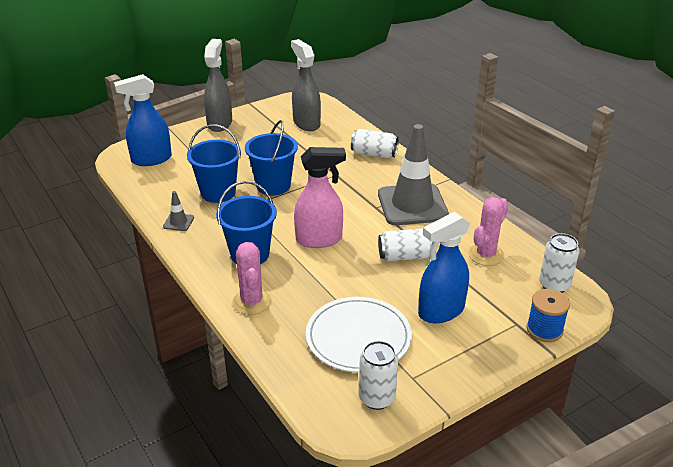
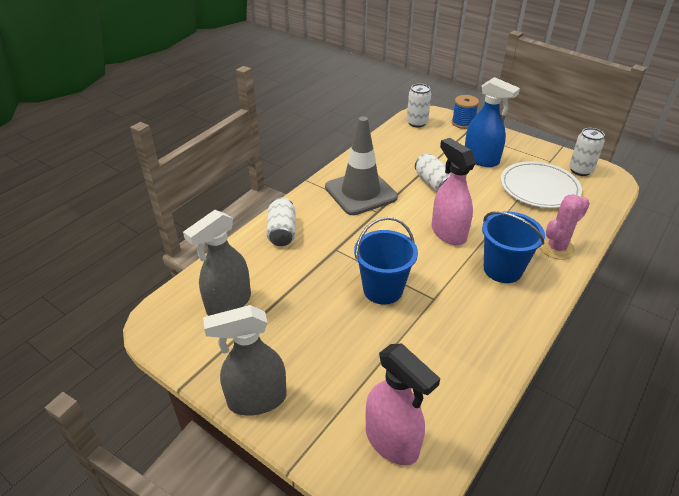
camera: 110 degrees left, 5 degrees up
blue spray bottle [114,74,172,166] -> pink spray bottle [366,344,440,465]
grey traffic cone [163,191,194,231] -> none
blue bucket [187,124,241,203] -> none
pink cactus [468,197,509,266] -> none

